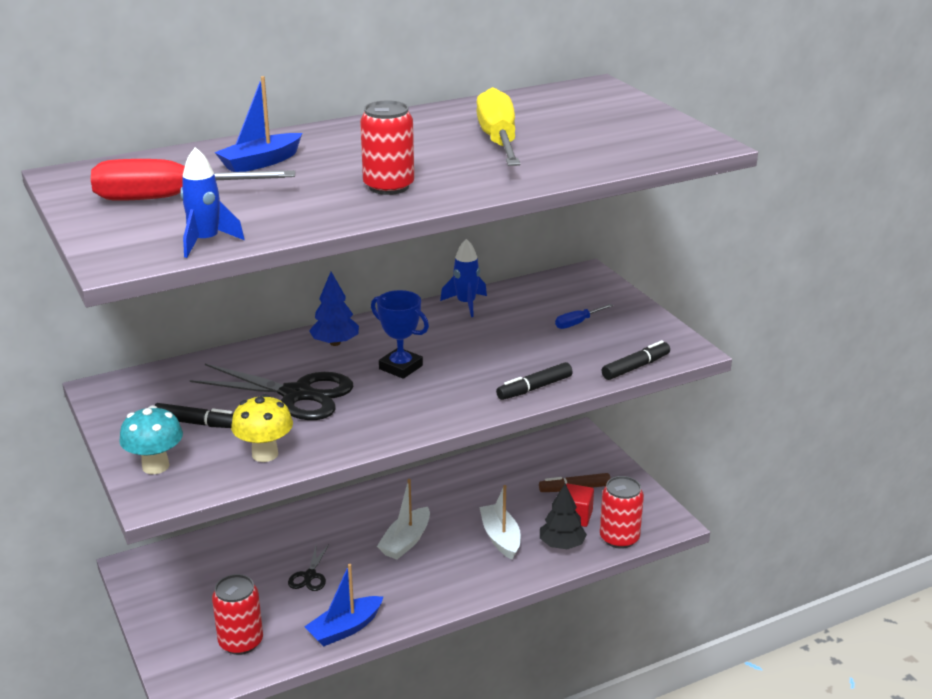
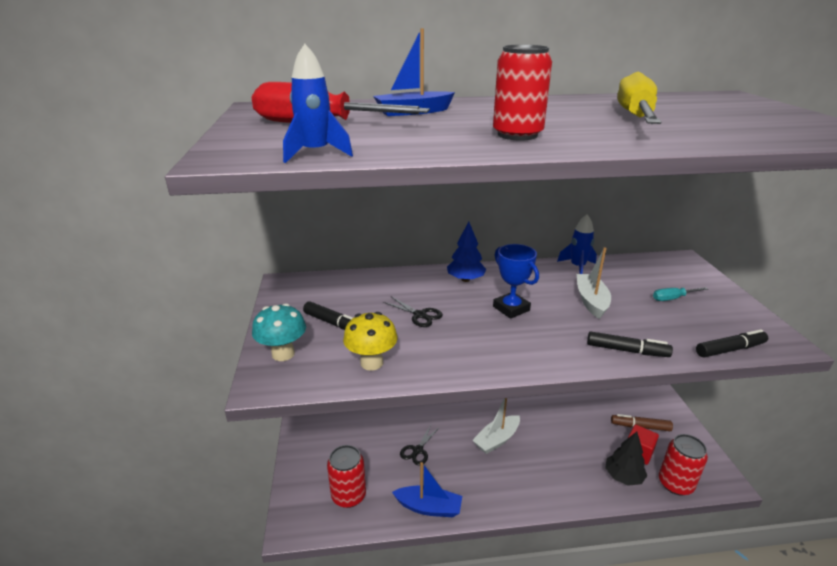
camera: 20 degrees right, 0 degrees up
black scissors [190,364,353,420] -> black scissors [383,297,443,327], size x0.48
blue boat [304,564,383,647] -> blue boat turned 150 degrees counterclockwise [392,462,462,517]
white boat [479,485,521,560] -> white boat moved to [577,248,611,319]
black marker [496,362,573,400] -> black marker turned 150 degrees counterclockwise [587,331,673,357]
blue screwdriver [555,304,613,329] -> turquoise screwdriver [653,287,708,301]

